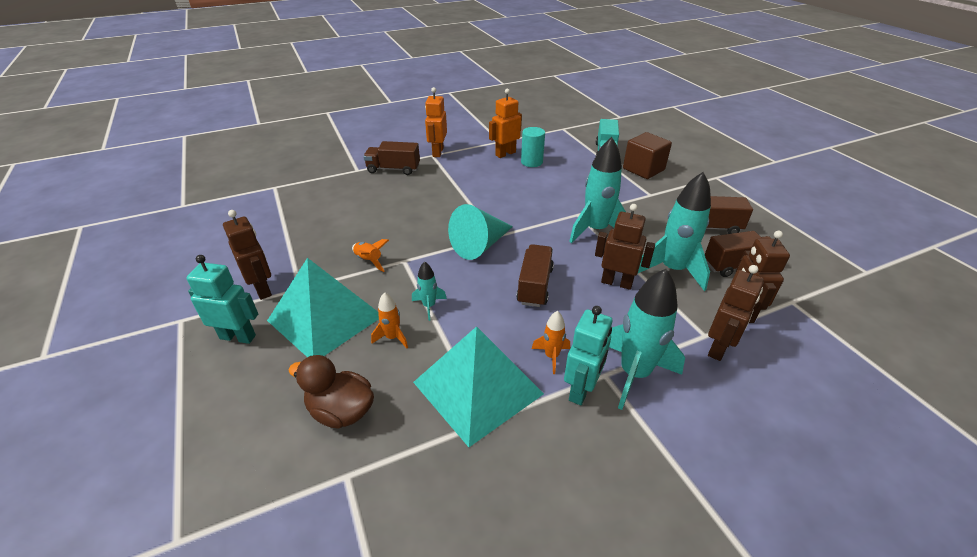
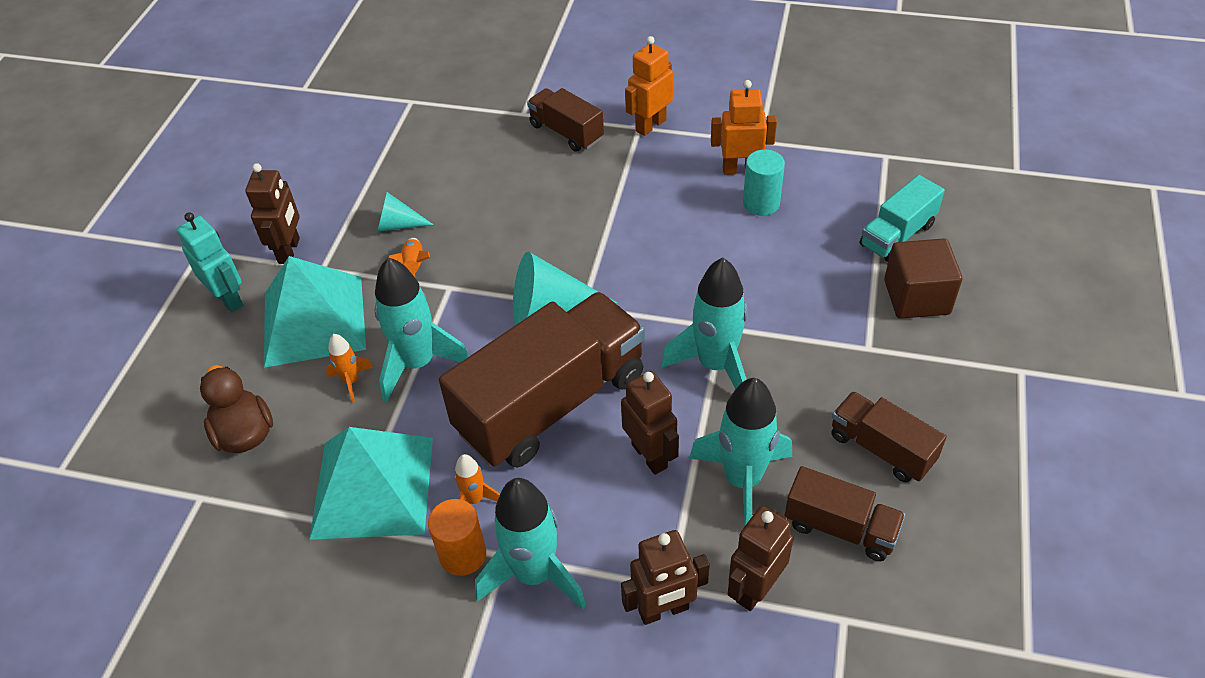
camera: 40 degrees right, 10 degrees up
turquoise rocket [412,261,447,321] -> turquoise rocket [375,258,469,402], size x2.07
brown truck [516,244,554,307] -> brown truck [439,292,645,468], size x1.99
turquoise robot [564,306,612,405] -> orange cylinder [428,499,486,576]
none -> turquoise cone [377,192,434,232]

